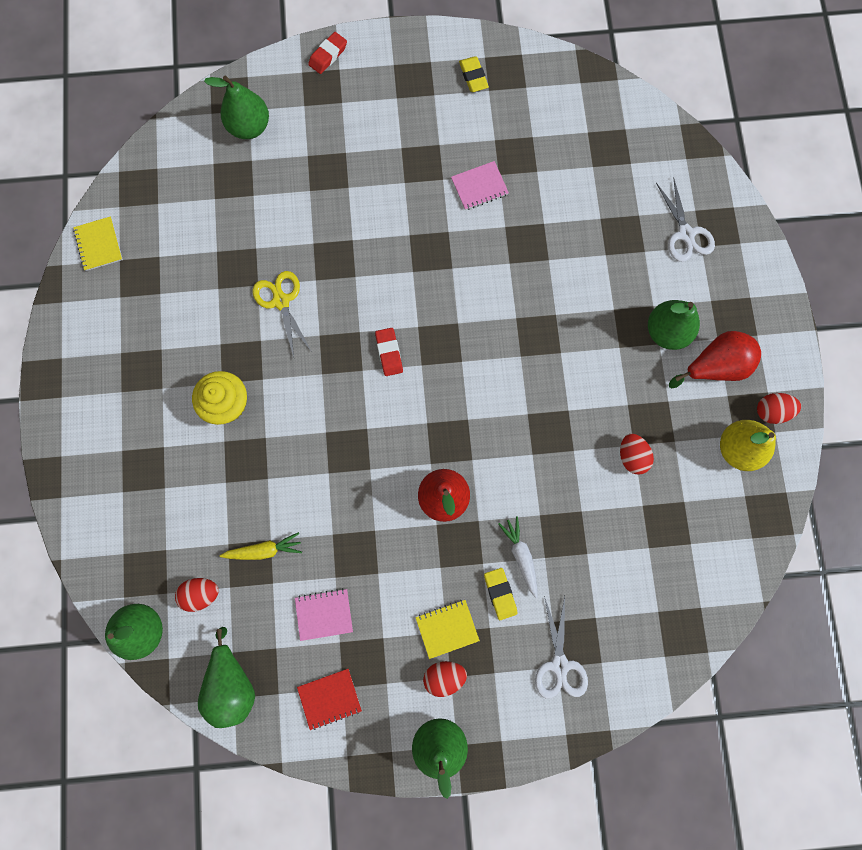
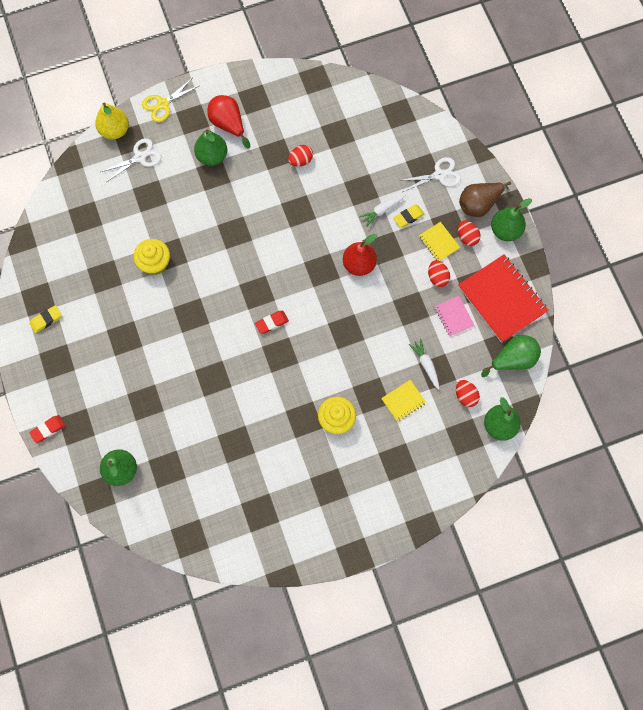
camera: 105 degrees left, 5 degrees down
yellow notebook [73,216,123,271] -> yellow notebook moved to [381,380,426,422]
yellow carrot [220,532,302,560] -> white carrot [409,339,439,390]
yellow scissors [253,271,312,357] -> yellow scissors moved to [142,79,199,122]
red notebook [297,669,362,730] -> red notebook [458,254,549,343], size x2.12
red eraser [308,32,347,74] -> red eraser turned 60 degrees counterclockwise [29,415,65,443]
pink notebook [451,161,509,210] -> none
yellow pear [720,420,776,471] -> yellow pear moved to [95,102,129,140]
red egg [757,393,801,424] -> red egg moved to [428,260,450,287]
none -> yellow cupcake [134,239,170,275]
none -> brown pear [459,181,511,217]

